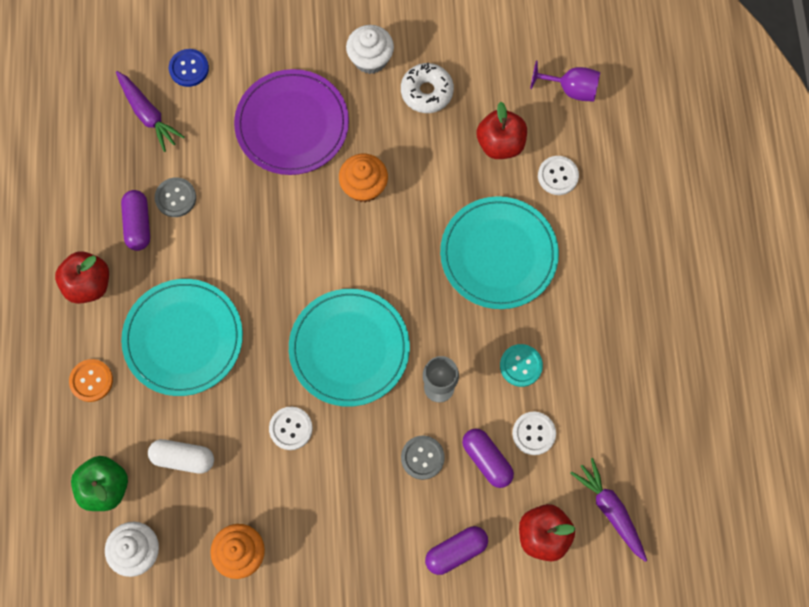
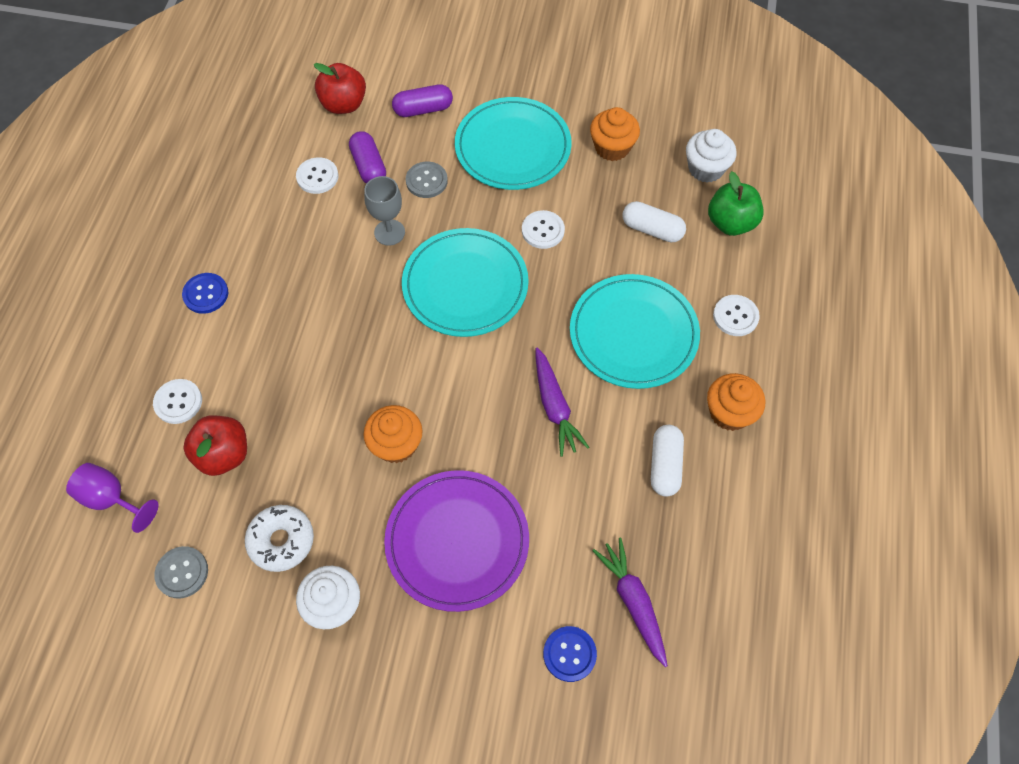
camera: 165 degrees left, 10 degrees down
red apple [55,251,109,304] -> orange cupcake [707,373,765,431]
orange button [69,359,113,402] -> white button [713,295,760,336]
purple capsule [121,190,150,251] -> white capsule [651,425,684,497]
grey button [155,177,196,217] -> grey button moved to [154,546,208,598]
turquoise plate [440,196,559,309] -> turquoise plate moved to [455,97,572,190]
turquoise button [500,344,543,387] -> none
purple carrot [571,458,647,562] -> purple carrot moved to [535,347,589,457]
none -> blue button [182,273,228,314]

